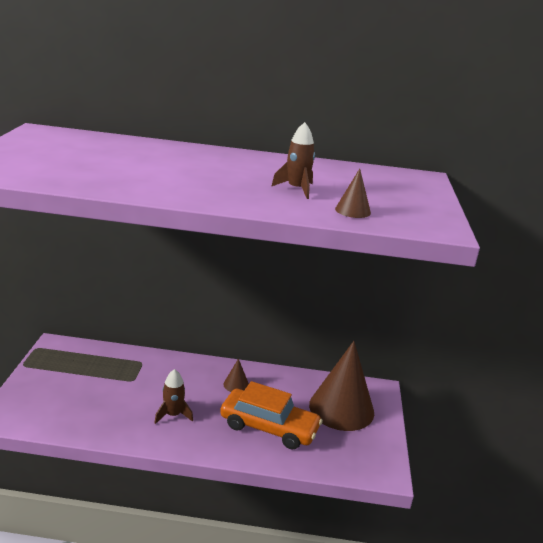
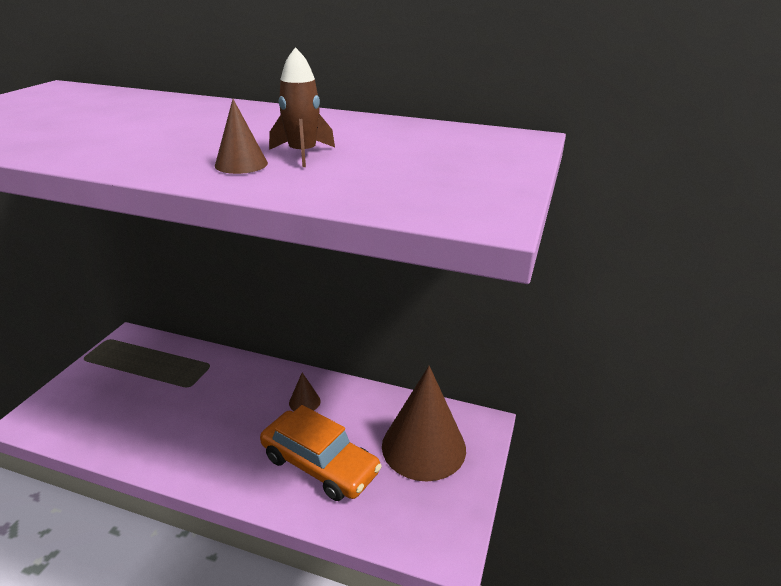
camera: 15 degrees right, 5 degrees up
brown rocket [154,369,193,424] -> none
brown cone [335,169,371,218] -> brown cone moved to [215,99,268,174]

